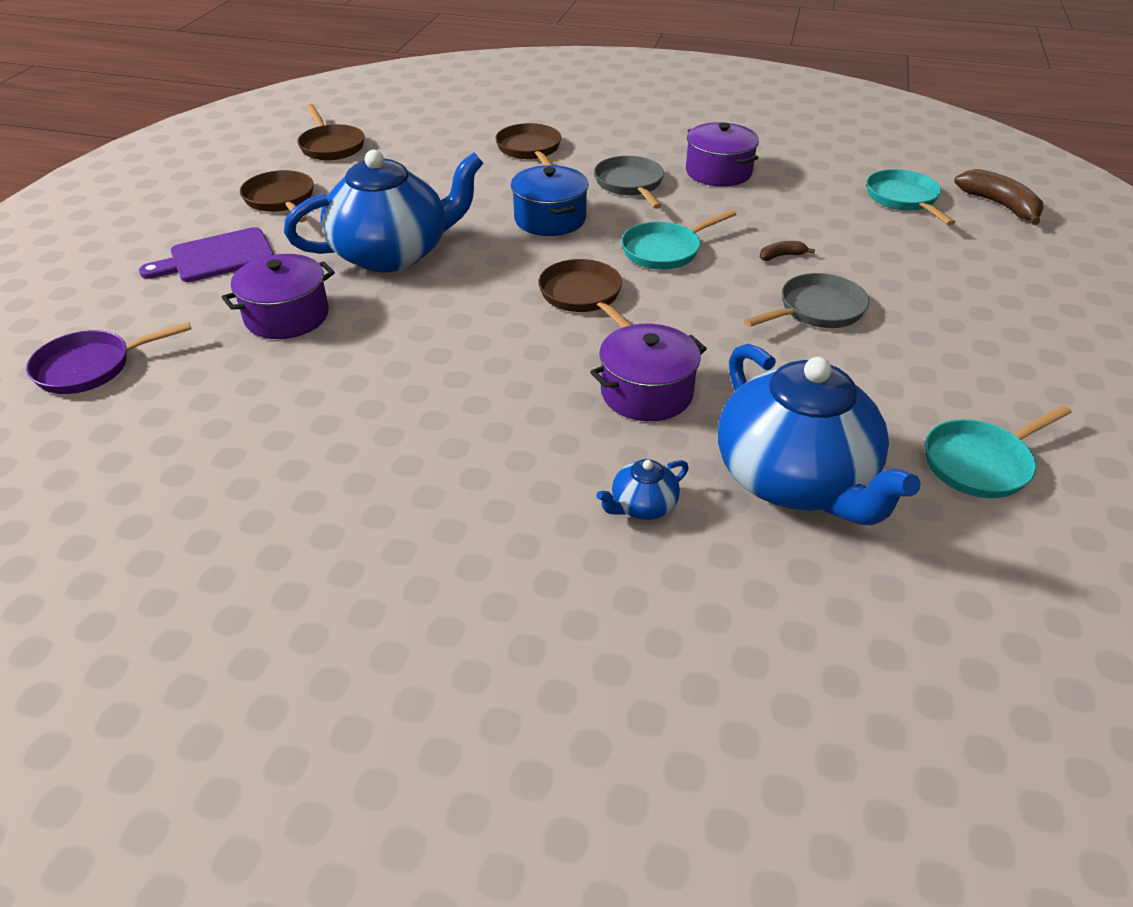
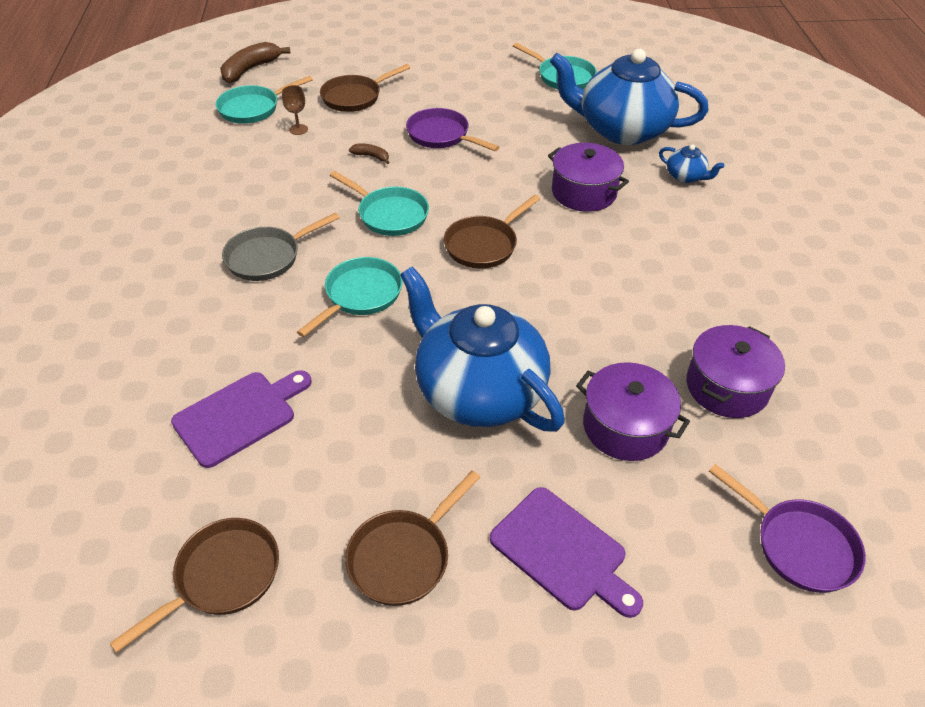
camera: 110 degrees left, 5 degrees up
brown pan [495,123,561,165] -> brown pan moved to [320,64,410,112]
blue pot [511,165,589,236] -> turquoise pan [297,257,402,337]
purple pot [686,122,759,186] -> purple pot moved to [686,325,785,418]
blue teapot [718,344,920,525] -> blue teapot turned 120 degrees counterclockwise [550,49,709,145]
grey pan [744,273,869,328] -> purple pan [406,108,499,151]
brown banana [760,241,815,261] -> brown banana turned 150 degrees clockwise [349,144,390,164]
none -> purple cutting board [171,370,311,468]
none -> brown goblet [282,85,308,135]

